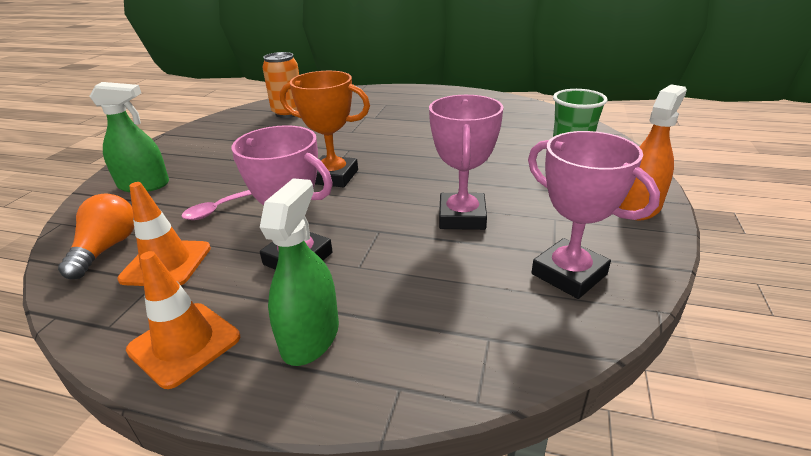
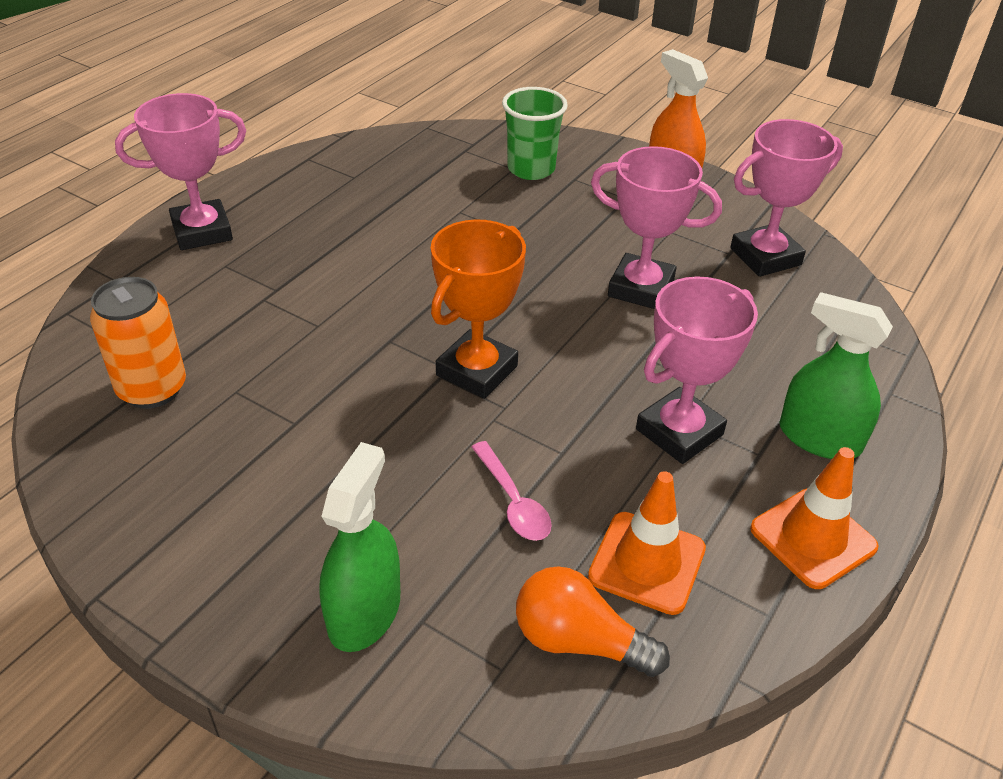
camera: 75 degrees left, 10 degrees up
none -> pink trophy [115,93,246,250]

